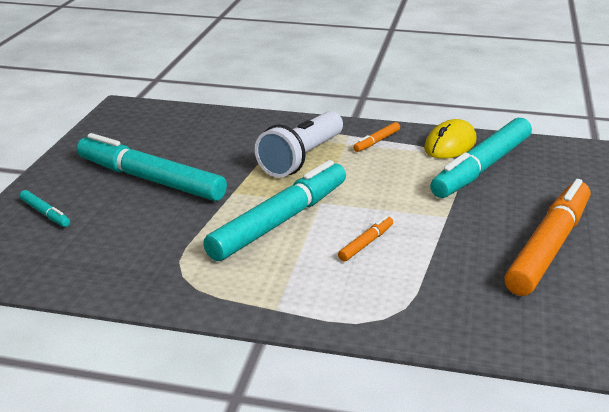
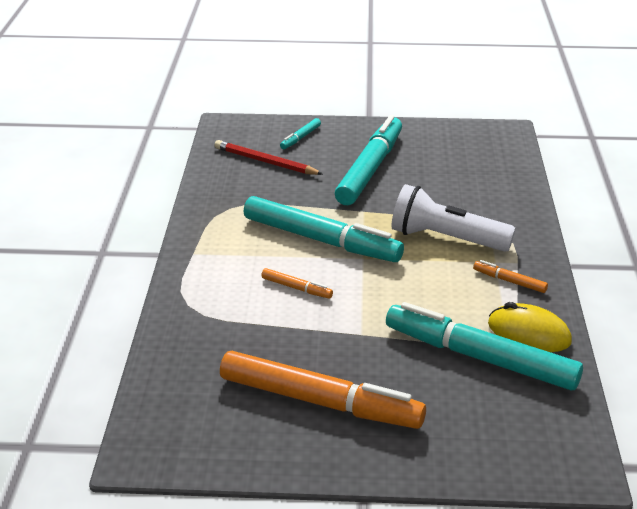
camera: 80 degrees right, 5 degrees up
none -> red pencil [215,140,323,175]

